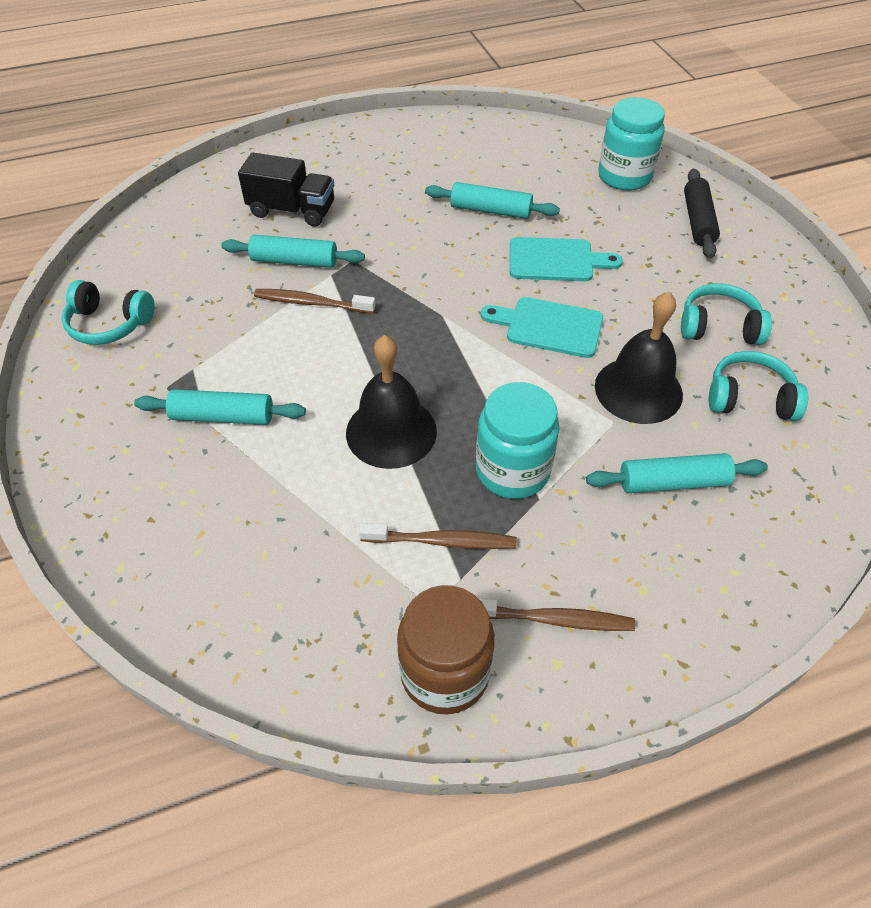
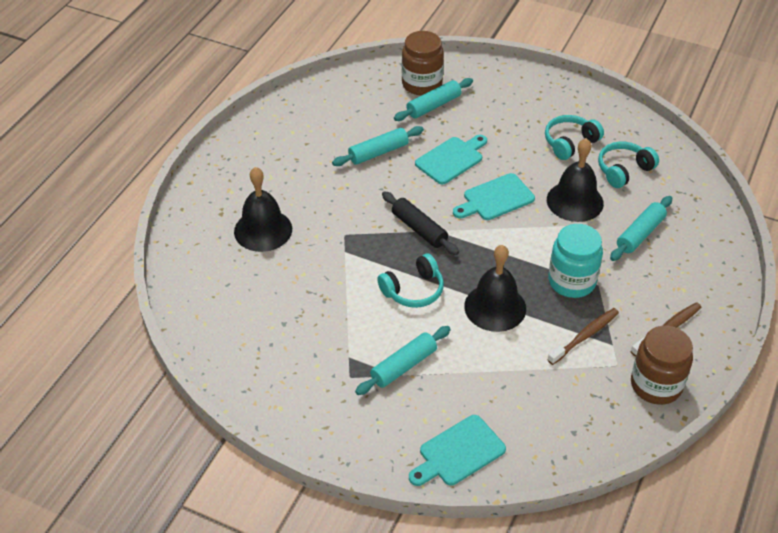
camera: 45 degrees left, 5 degrees down
turquoise headphones [62,280,155,345] -> turquoise headphones moved to [377,253,444,308]
turquoise rolling pin [221,235,365,268] -> turquoise rolling pin moved to [394,78,473,121]
black truck [238,153,334,227] -> black bell [234,167,292,252]
brown toothbrush [254,289,376,314] -> none
turquoise jar [598,97,665,191] -> brown jar [402,31,444,96]
black rolling pin [684,169,720,258] -> black rolling pin moved to [382,191,459,255]
none -> turquoise cutting board [409,415,506,486]

